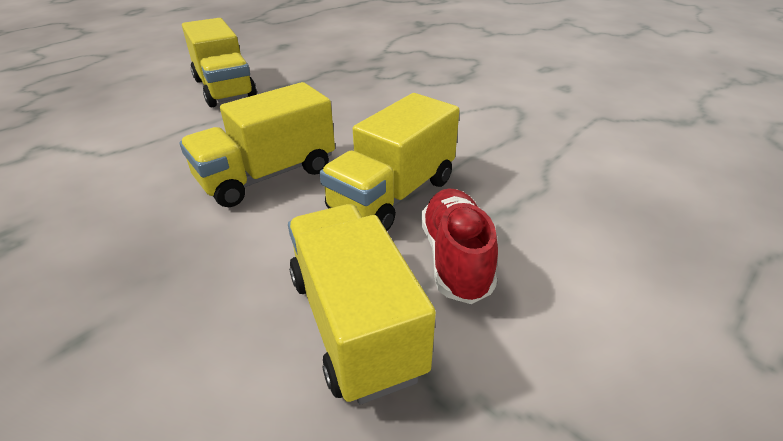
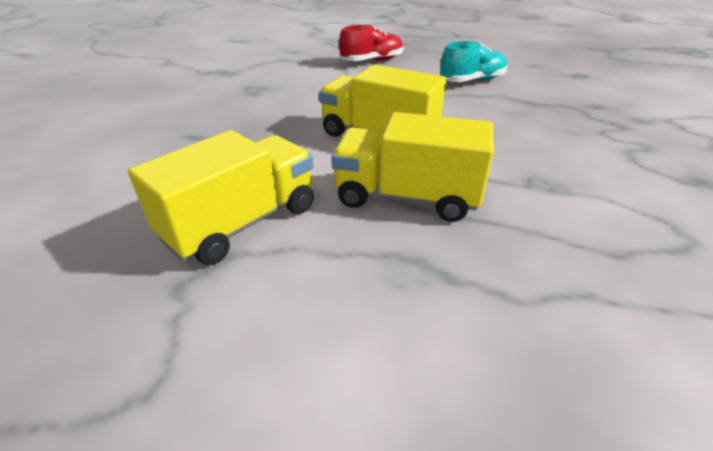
camera: 65 degrees right, 0 degrees up
yellow truck [182,18,257,107] -> turquoise shoe [440,41,507,82]
red shoe [421,188,498,304] -> red shoe moved to [339,25,403,61]

